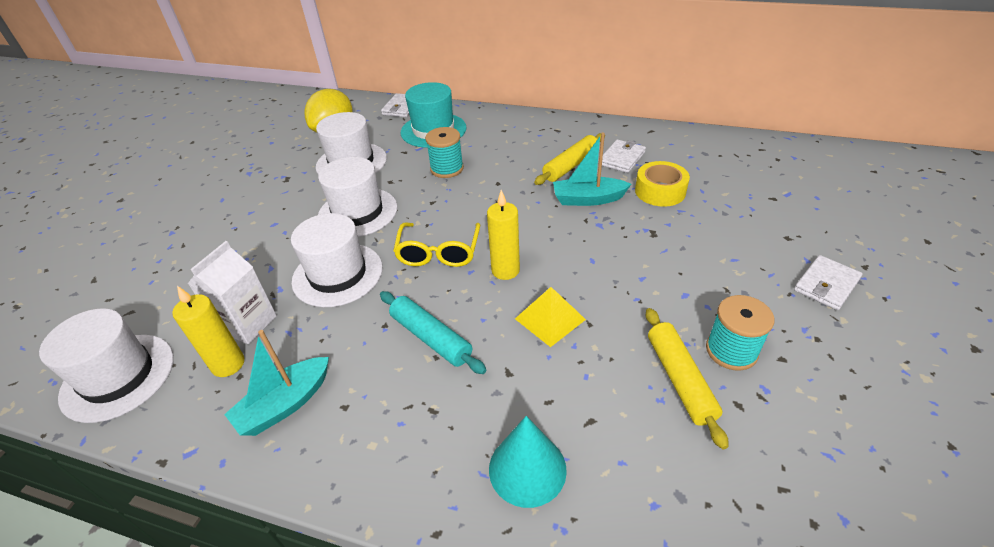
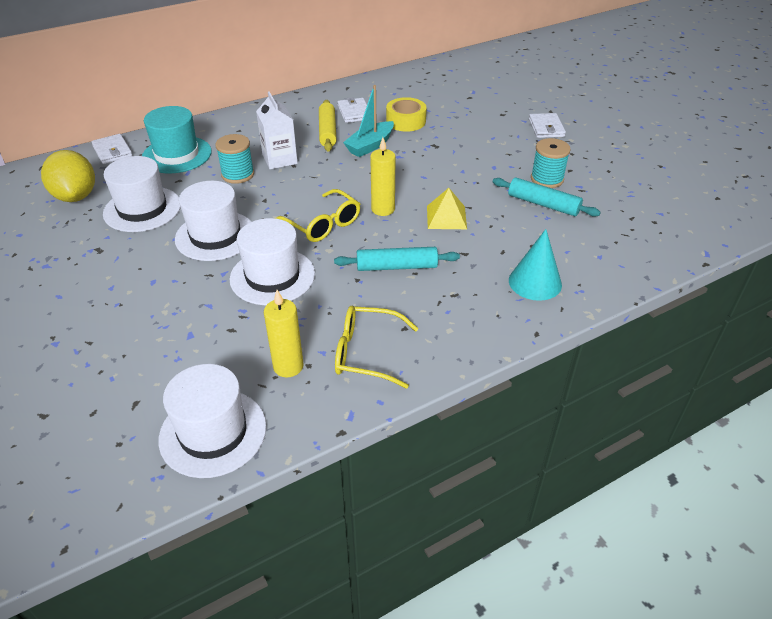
camera: 50 degrees left, 0 degrees up
white carton [188,241,277,344] -> white carton moved to [256,92,298,169]
turquoise boat [224,330,329,436] -> yellow glasses [335,306,418,389]
yellow rolling pin [646,308,729,449] -> turquoise rolling pin [493,177,601,217]

